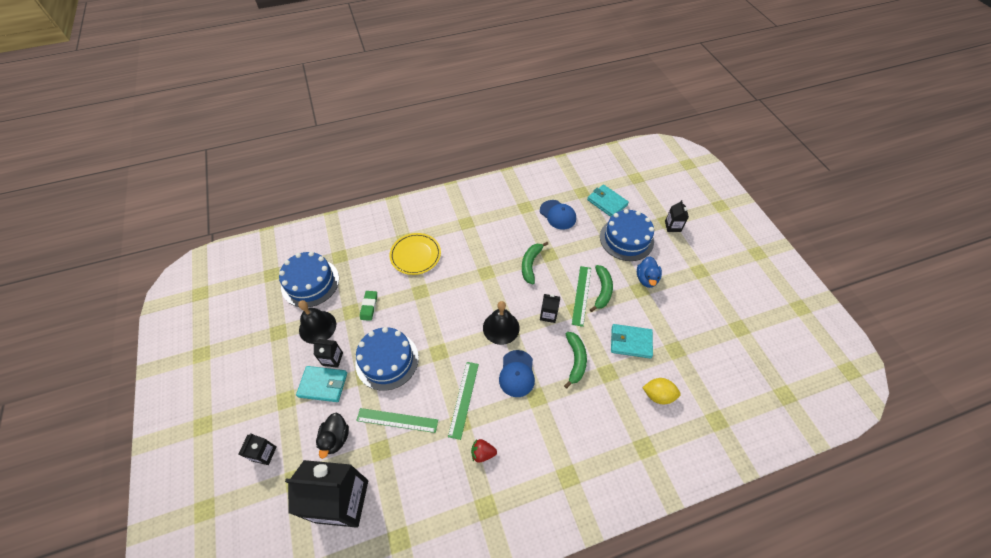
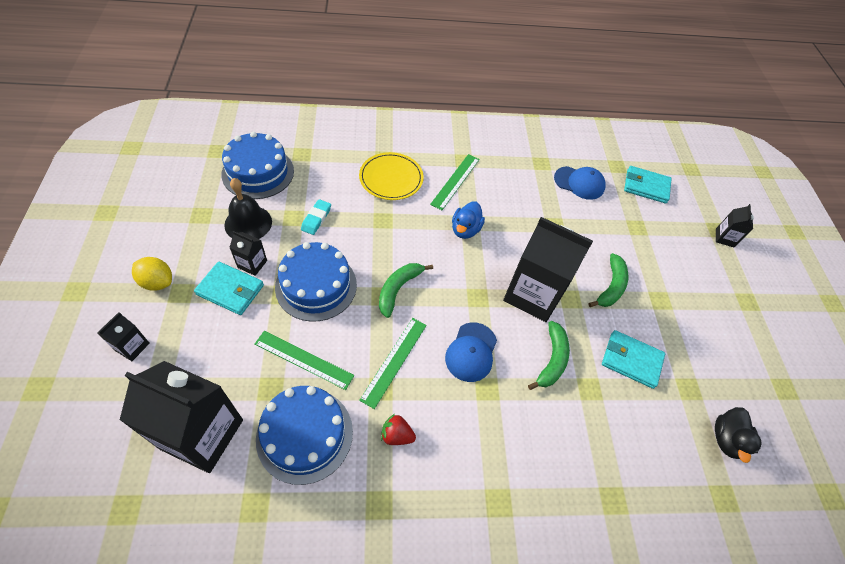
camera: 10 degrees right, 0 degrees up
black duck [316,413,349,459] -> black duck moved to [715,407,762,463]
green eraser [360,291,377,321] -> turquoise eraser [301,199,331,235]
black bell [483,301,520,345] -> none
green banana [522,242,548,284] -> green banana moved to [379,263,433,318]
blue cap [540,200,576,230] -> blue cap turned 45 degrees counterclockwise [554,166,606,200]
black carton [540,294,560,323] -> black carton [503,217,593,322], size x2.26
green ruler [572,266,591,327] -> green ruler moved to [430,154,480,210]
turquoise wallet [587,184,629,217] -> turquoise wallet turned 45 degrees counterclockwise [624,166,672,204]
blue cake [600,209,654,261] -> blue cake moved to [256,386,353,485]
blue duck [637,256,662,288] -> blue duck moved to [452,202,485,239]
yellow lemon [642,378,681,404] -> yellow lemon moved to [132,257,172,291]

